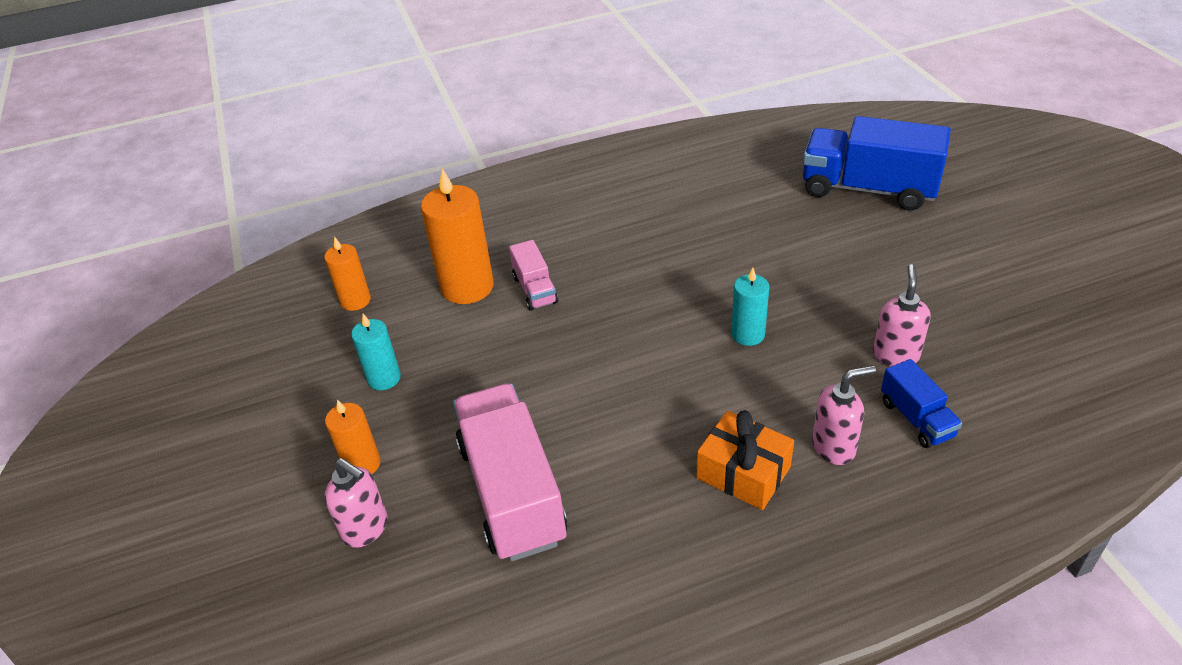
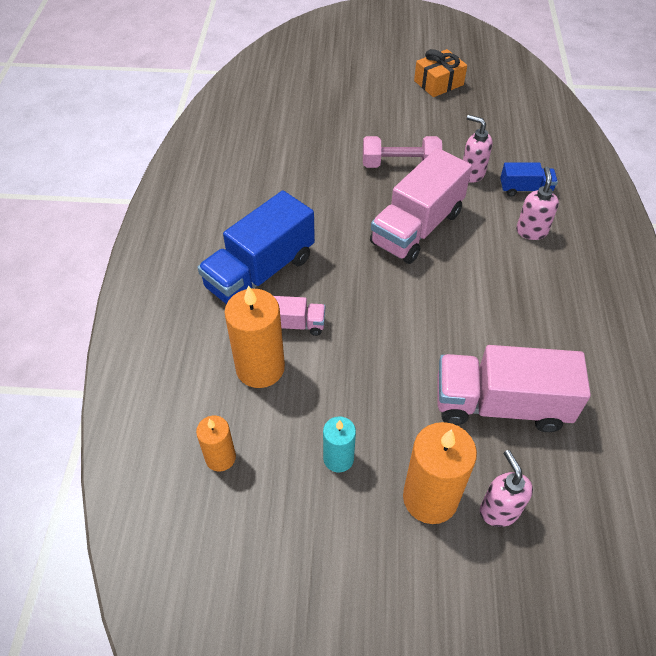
camera: 70 degrees left, 10 degrees up
pink soap dispenser [324,458,388,548] -> pink soap dispenser turned 75 degrees counterclockwise [480,450,533,527]
orange candle [325,399,381,474] -> orange candle [403,422,477,524], size x1.74
orange gift [697,410,794,510] -> orange gift moved to [414,49,467,97]
turquoise candle [731,268,770,346] -> pink truck [370,148,472,264]
blue truck [803,116,951,210] -> blue truck moved to [197,190,315,304]
none -> pink dumbbell [363,136,442,168]

